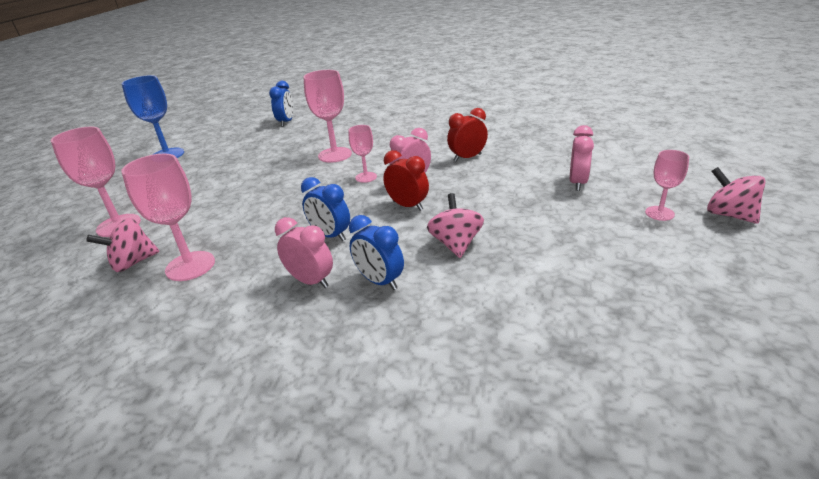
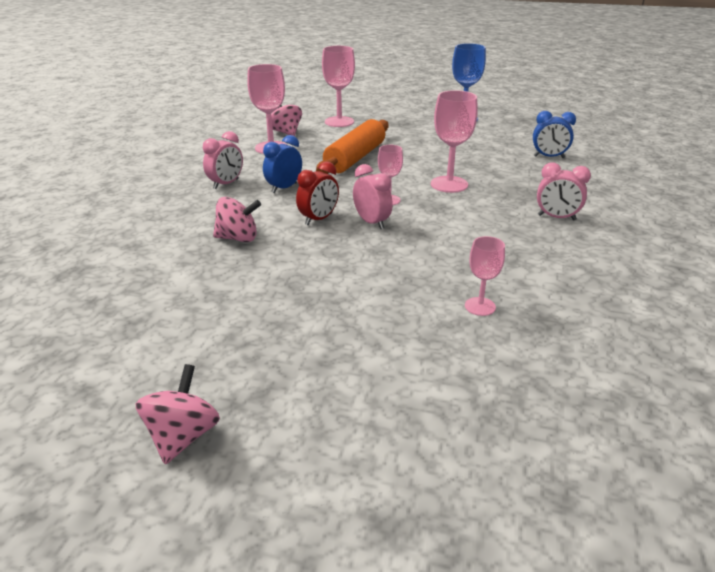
camera: 90 degrees right, 0 degrees up
blue clock [349,215,404,290] -> none
red clock [447,108,488,162] -> none
pink clock [570,125,594,191] -> pink clock moved to [537,162,591,221]
pink goblet [645,150,689,221] -> pink goblet moved to [465,236,505,316]
pink spinning top [707,167,766,224] -> pink spinning top turned 45 degrees counterclockwise [135,364,220,464]
none -> orange rolling pin [316,119,389,174]

